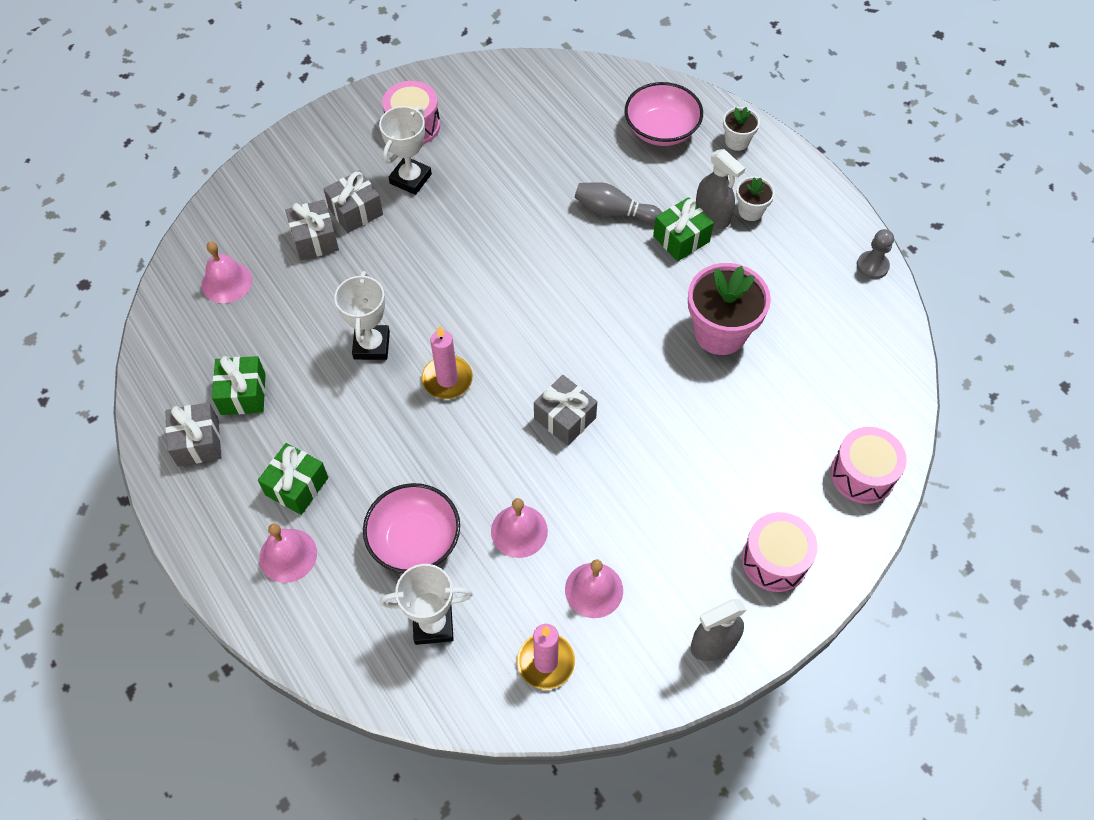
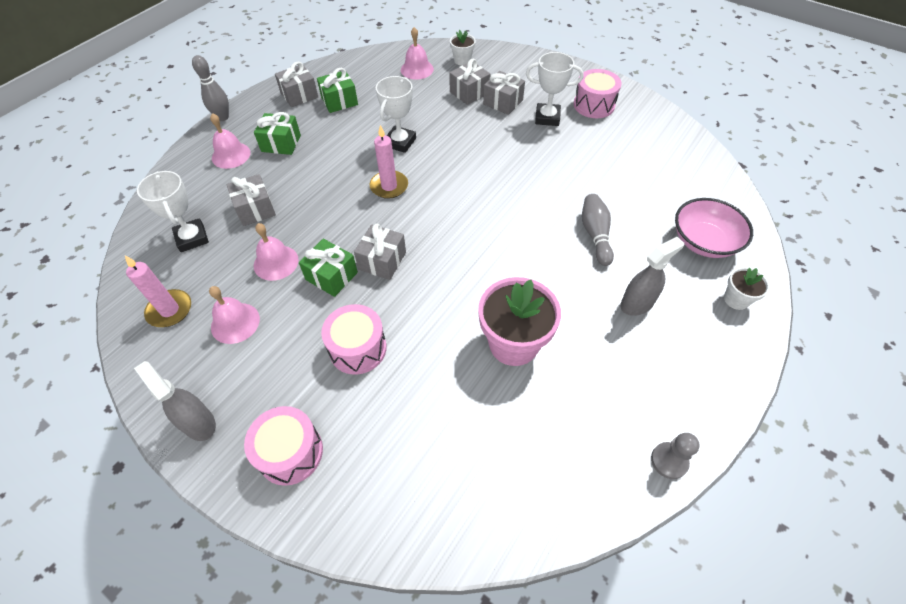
camera: 70 degrees right, 5 degrees down
white trophy [334,271,390,360] -> white trophy turned 45 degrees counterclockwise [376,76,416,153]
pink bowl [363,483,460,573] -> grey gift [226,174,276,226]
green gift [653,197,714,261] -> green gift moved to [299,239,358,297]
grey spray bottle [696,149,745,229] -> grey spray bottle turned 150 degrees counterclockwise [620,237,684,316]
white flower pot [736,176,775,221] -> white flower pot moved to [450,30,476,66]
pink drum [831,427,907,504] -> pink drum moved to [321,304,387,375]
none -> grey bowling pin [192,55,229,121]

